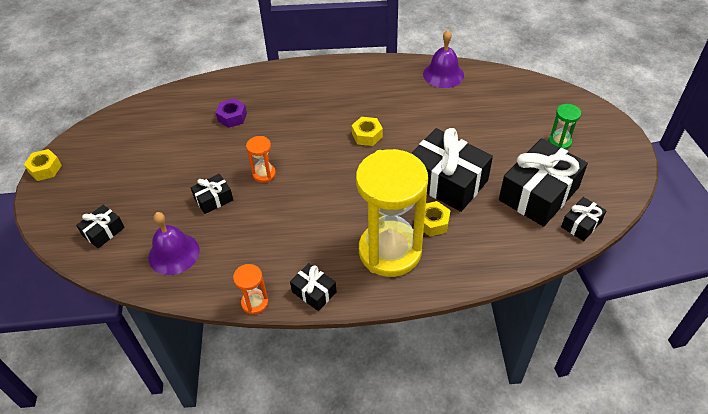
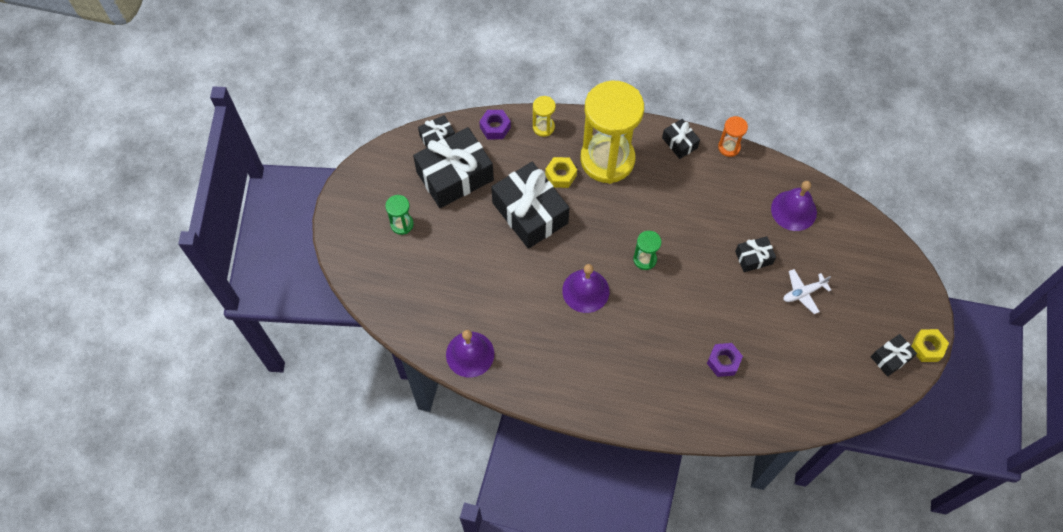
camera: 165 degrees left, 15 degrees up
black gift [76,205,125,249] -> black gift moved to [871,334,917,377]
orange hourglass [246,136,276,183] -> none
yellow nut [352,117,383,146] -> purple bell [562,264,609,313]
none -> purple nut [479,110,511,139]
none -> yellow hourglass [533,96,556,137]
none -> green hourglass [633,231,661,270]
none -> white plane [783,269,831,314]

